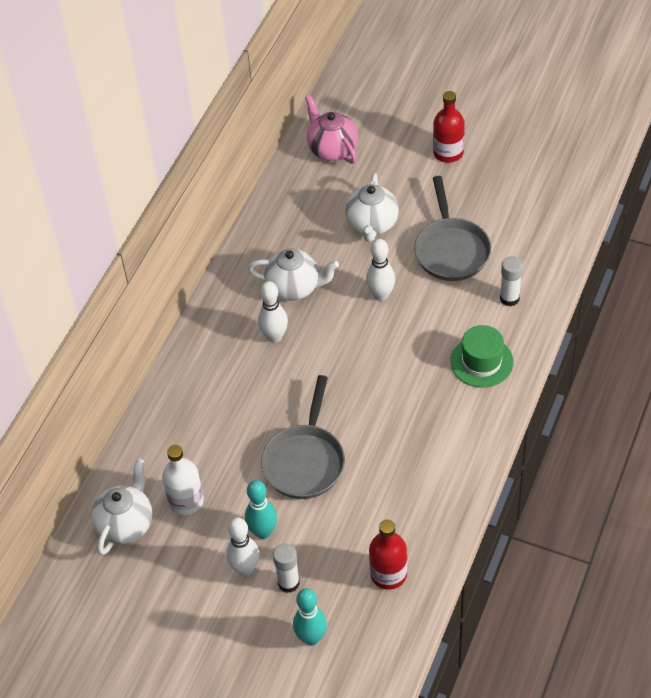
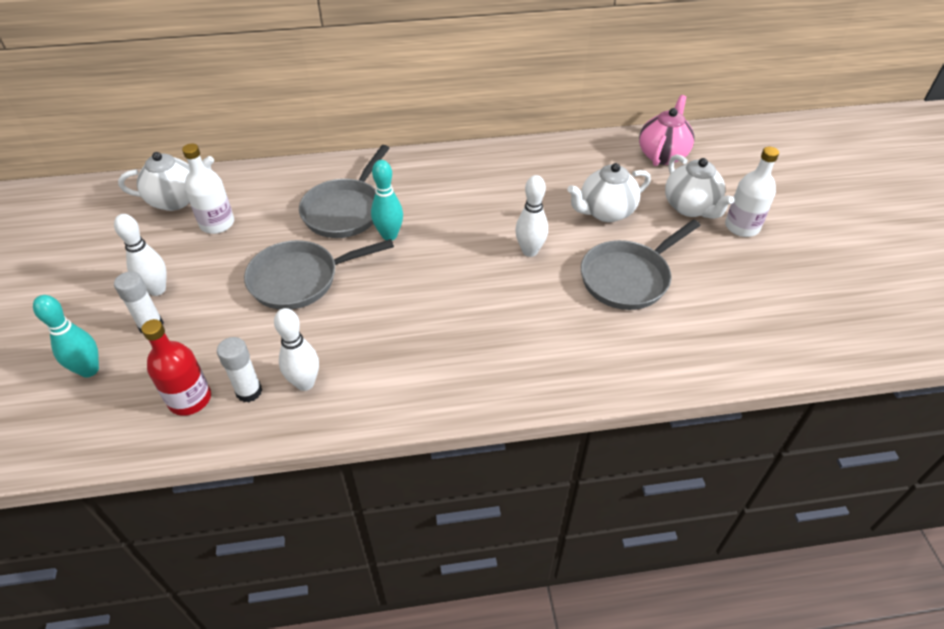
camera: 55 degrees right, 5 degrees down
turquoise bowling pin [245,480,277,539] -> turquoise bowling pin moved to [371,160,403,240]
white teapot [248,249,339,300] -> white teapot moved to [665,154,734,219]
white bowling pin [258,281,288,343] -> white bowling pin moved to [274,308,319,391]
red bottle [433,91,465,163] -> white bottle [725,147,779,237]
green hat [450,325,513,388] -> none
white glue stick [500,256,523,307] -> white glue stick moved to [217,337,262,402]
none -> grey pan [299,145,389,238]

